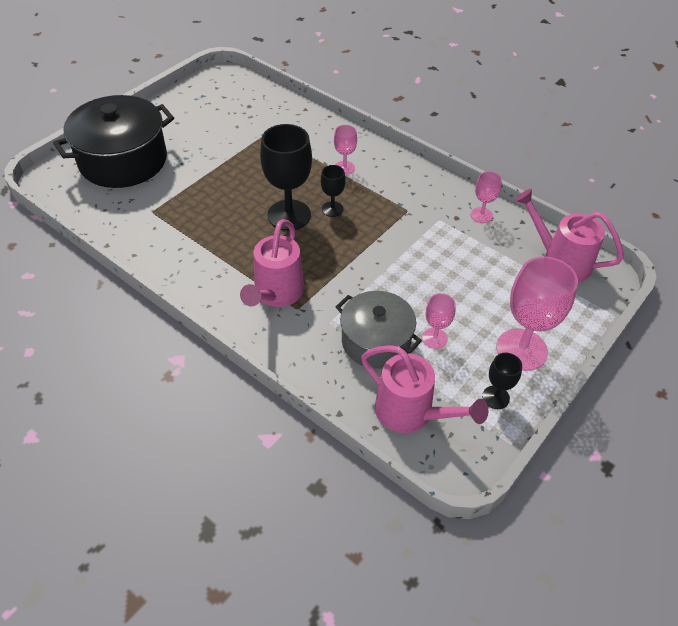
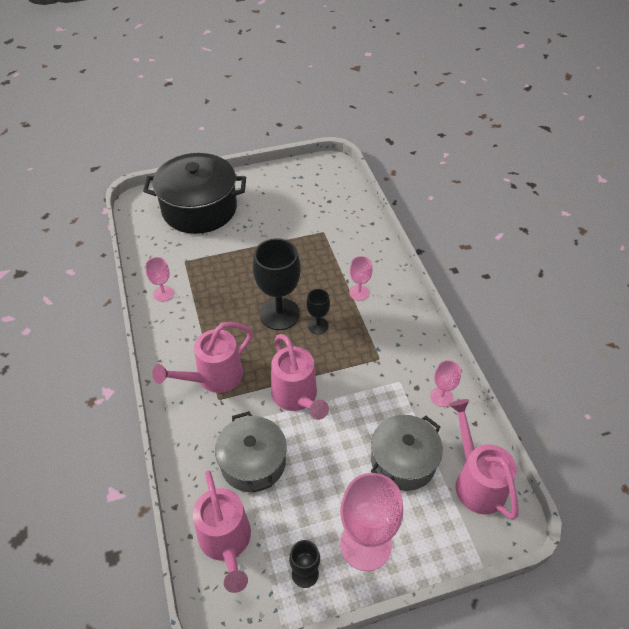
camera: 35 degrees right, 0 degrees up
pink goblet [422,293,456,349] -> pink goblet moved to [145,257,174,302]
none -> pink watering can [271,334,329,420]
none -> grey pot [371,415,443,491]

